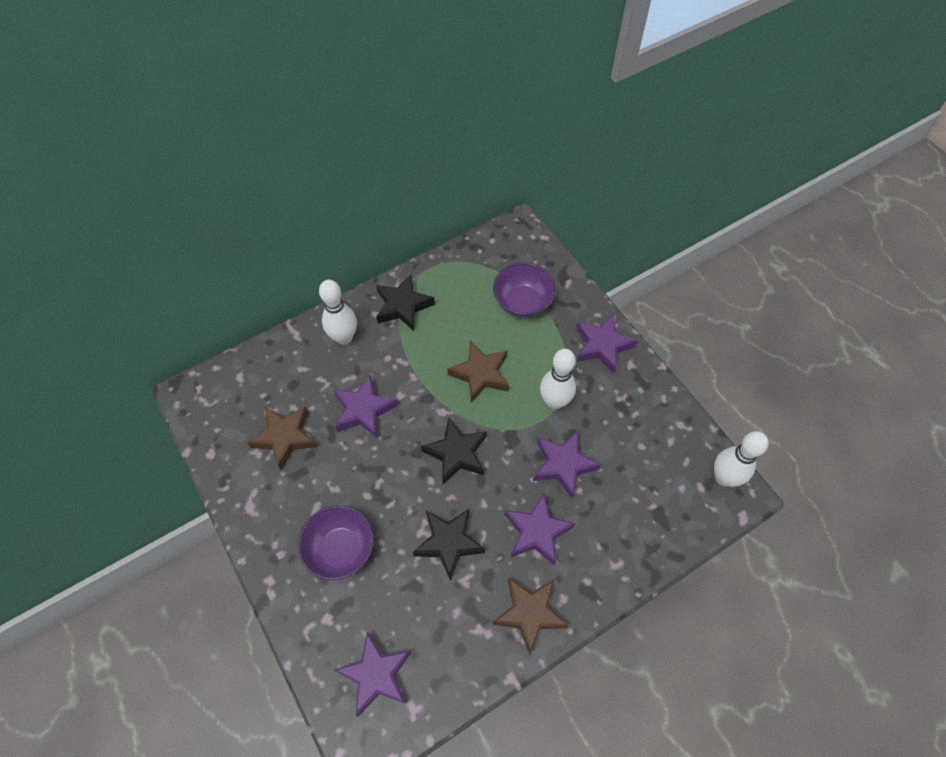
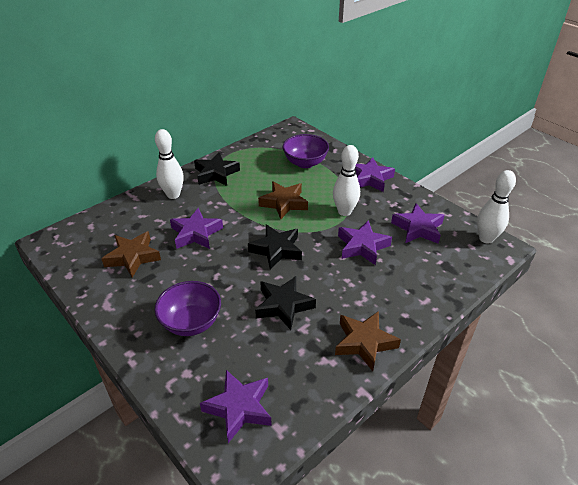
camera: 10 degrees left, 20 degrees down
purple star [504,493,575,566] -> purple star moved to [391,203,445,244]

